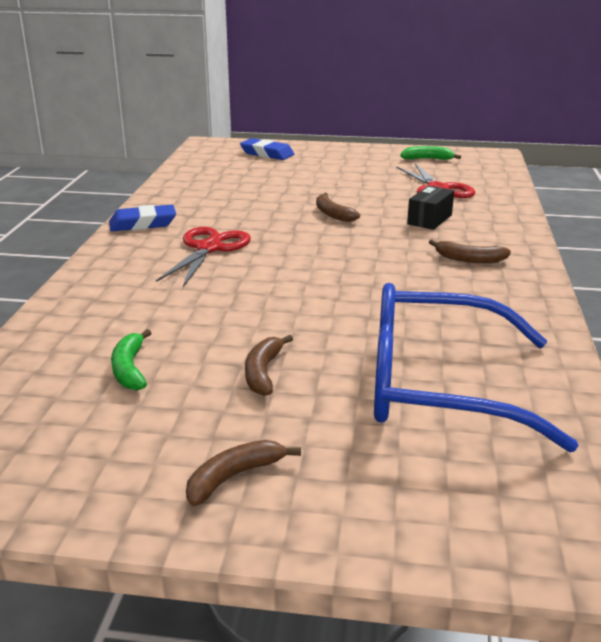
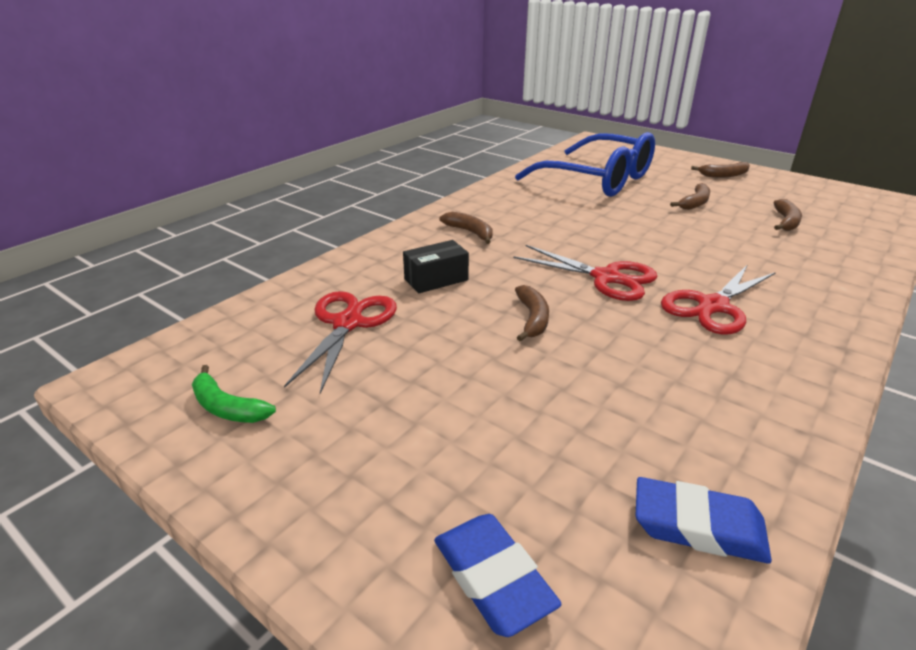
camera: 150 degrees left, 5 degrees up
blue eraser [109,205,176,231] -> blue eraser moved to [636,477,772,563]
green banana [111,329,151,391] -> brown banana [773,199,802,231]
none -> red scissors [513,245,658,301]

